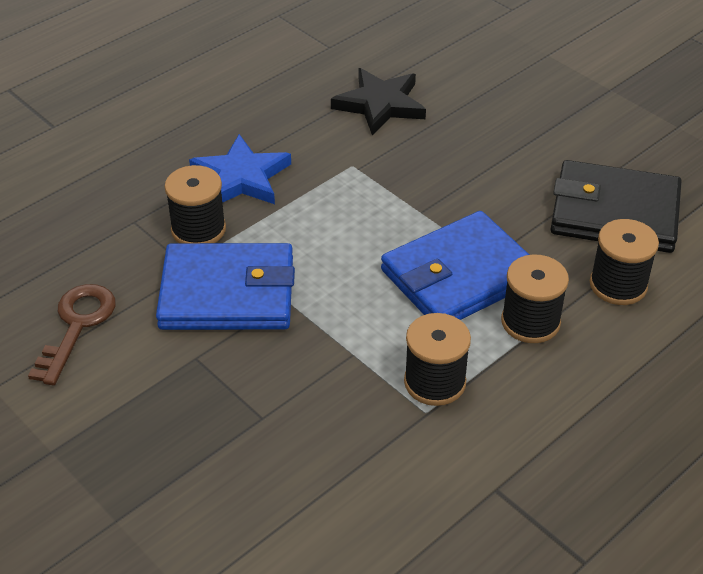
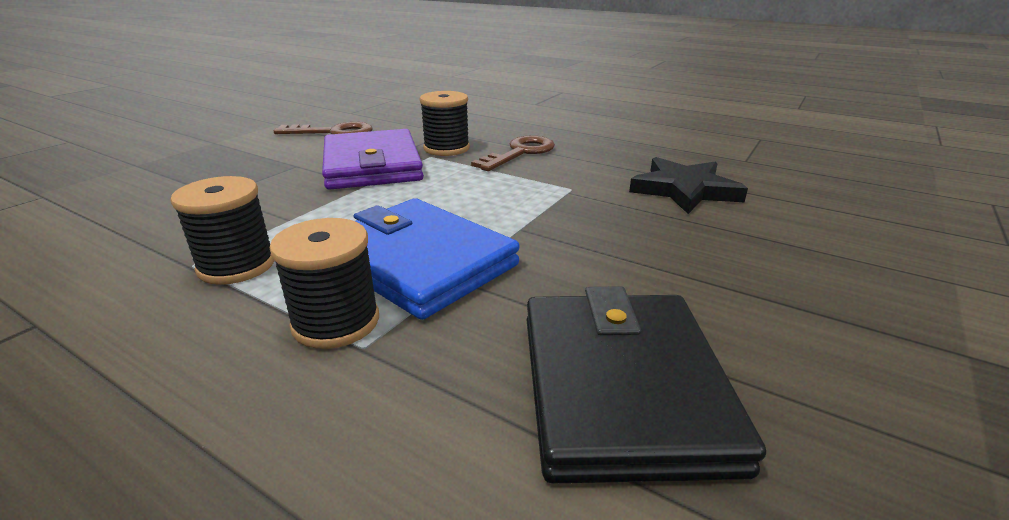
camera: 75 degrees right, 15 degrees down
blue wallet [156,243,295,330] -> purple wallet [322,129,424,190]
blue star [189,134,291,204] -> brown key [471,135,555,171]
black spool [590,219,659,305] -> none

